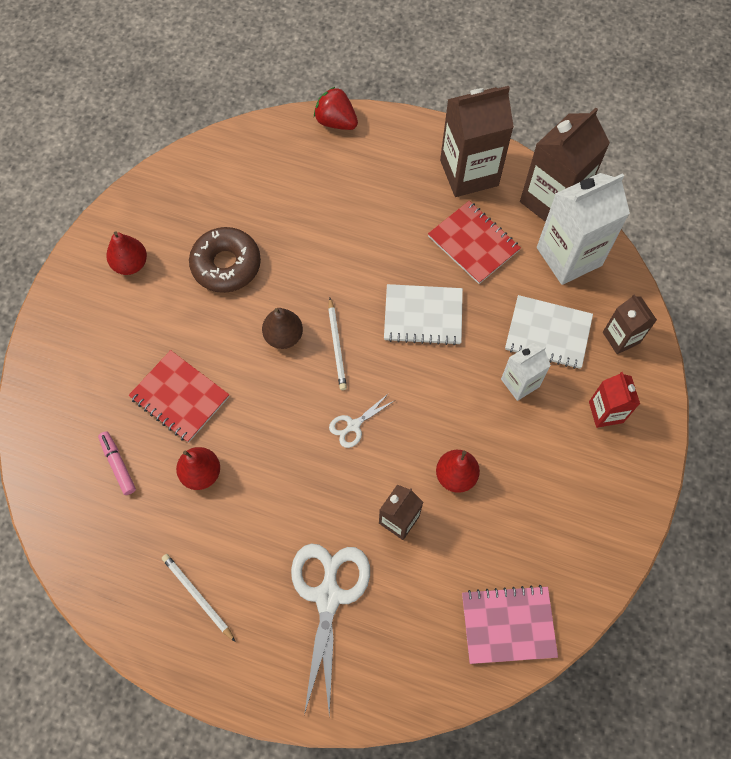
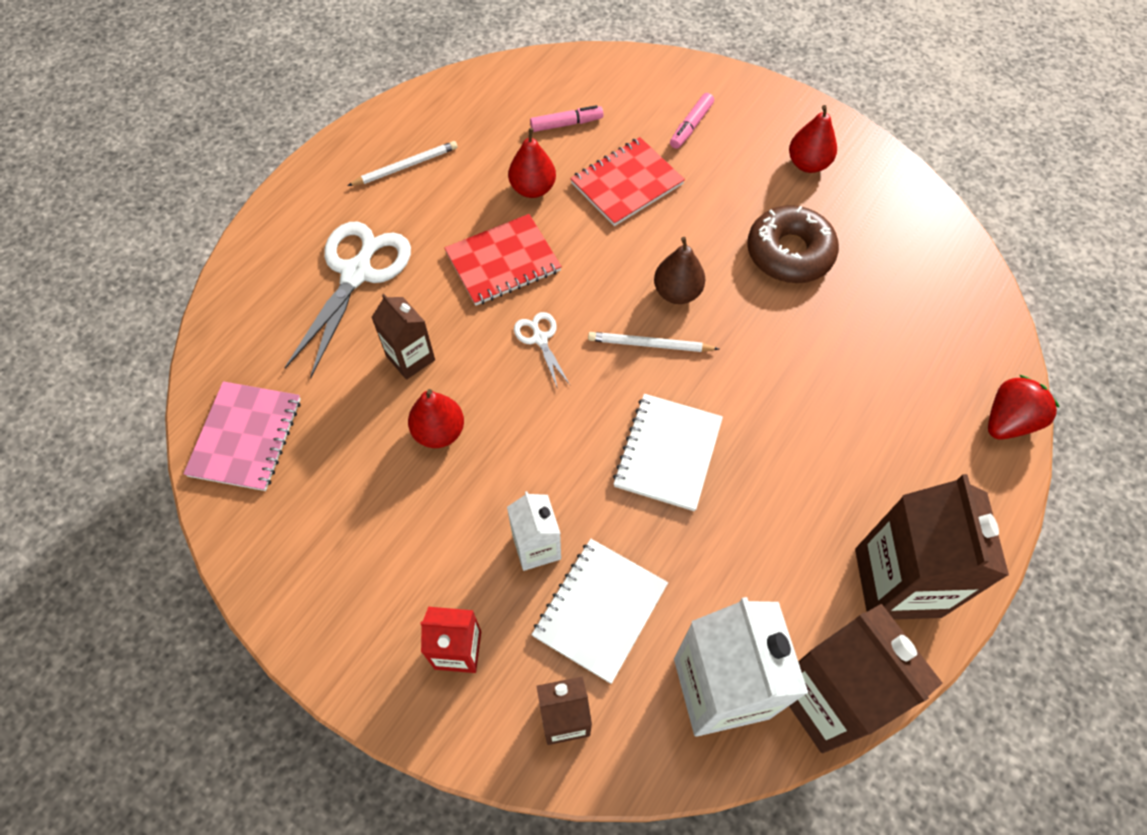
camera: 105 degrees right, 5 degrees down
white scissors [291,543,370,716] -> white scissors turned 90 degrees counterclockwise [285,222,411,378]
red notebook [428,201,521,284] -> red notebook moved to [444,214,562,306]
none -> pink marker [670,93,714,149]

